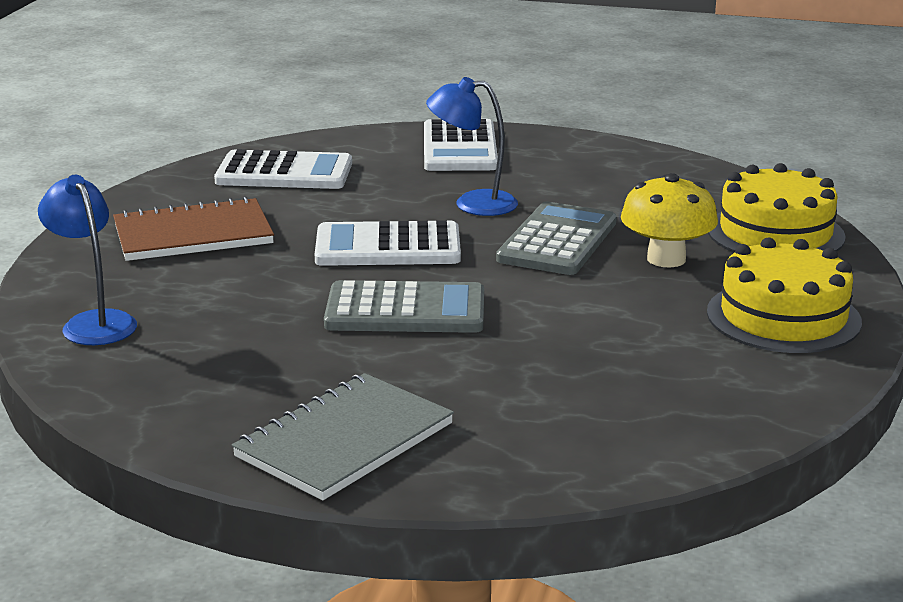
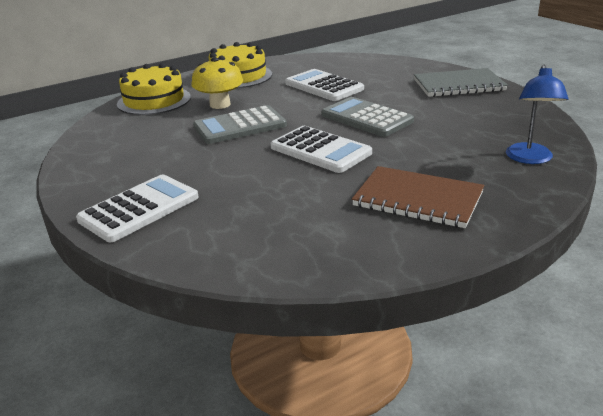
camera: 135 degrees left, 5 degrees up
white calculator [214,149,352,189] -> white calculator moved to [285,69,364,101]
blue lamp [426,77,518,216] -> none

